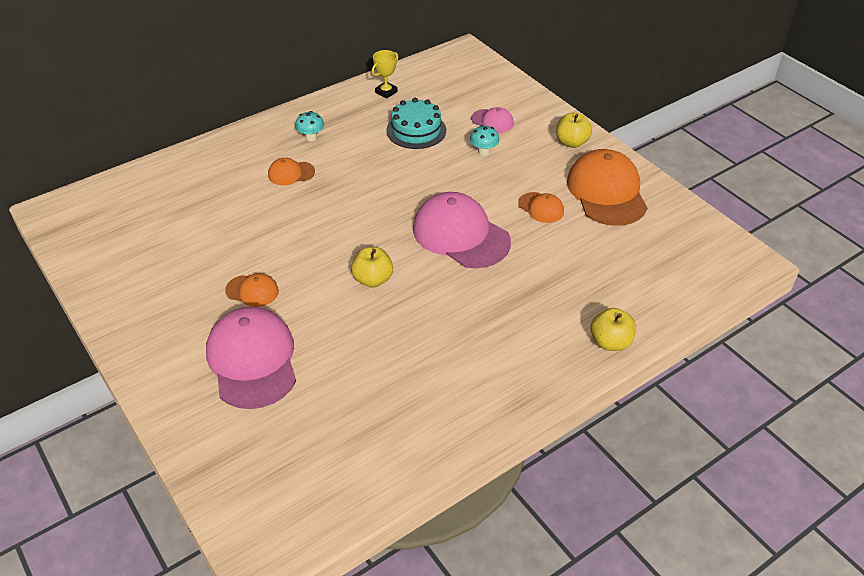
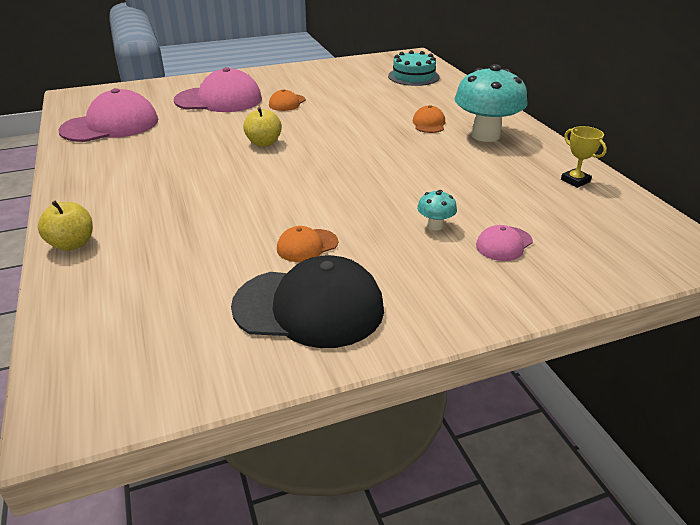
camera: 105 degrees right, 10 degrees down
turquoise mushroom [295,111,324,141] -> turquoise mushroom [454,64,528,142], size x2.31
turquoise cake [386,98,446,149] -> turquoise cake moved to [388,50,440,86]
pink cap [413,192,511,268] -> pink cap moved to [58,88,158,142]
yellow apple [556,113,592,148] -> none
orange cap [567,149,647,226] -> black cap [231,255,384,348]

